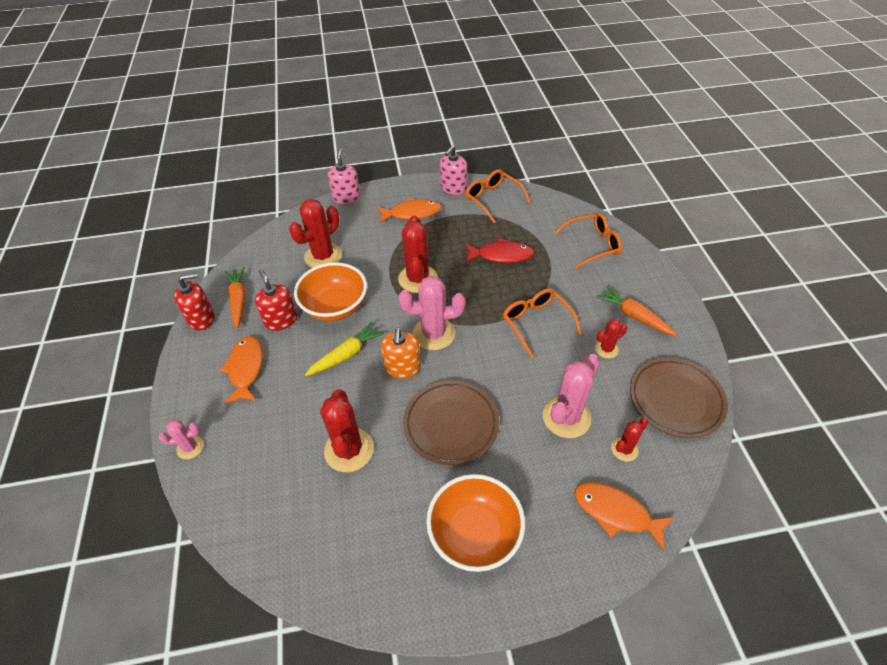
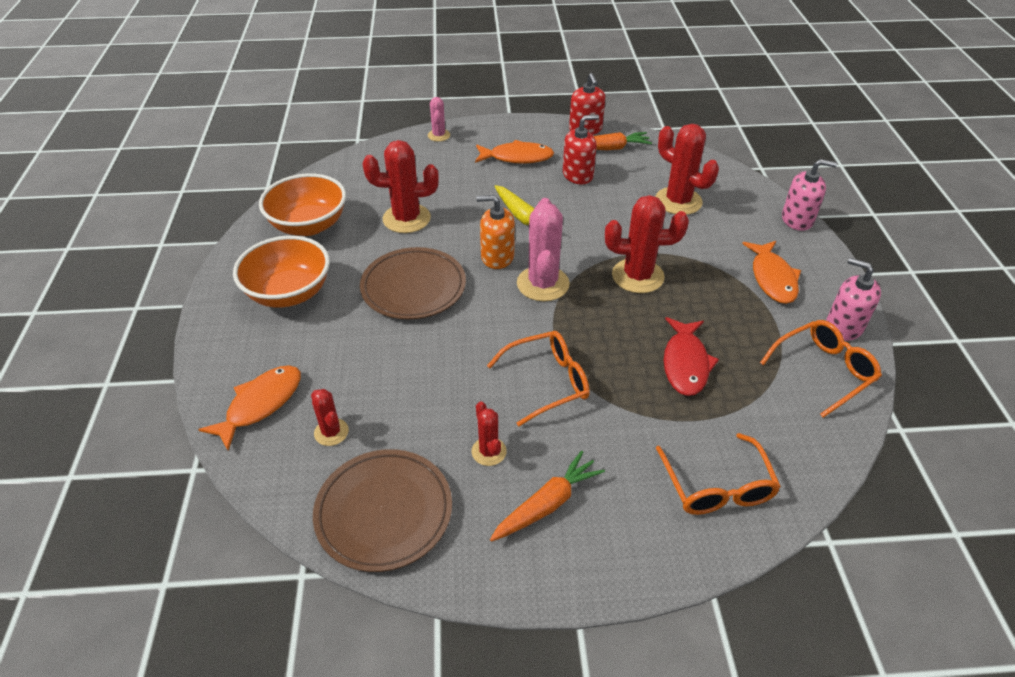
camera: 95 degrees right, 5 degrees down
orange bowl [294,262,367,321] -> orange bowl moved to [259,173,346,236]
pink cactus [543,354,600,438] -> none

